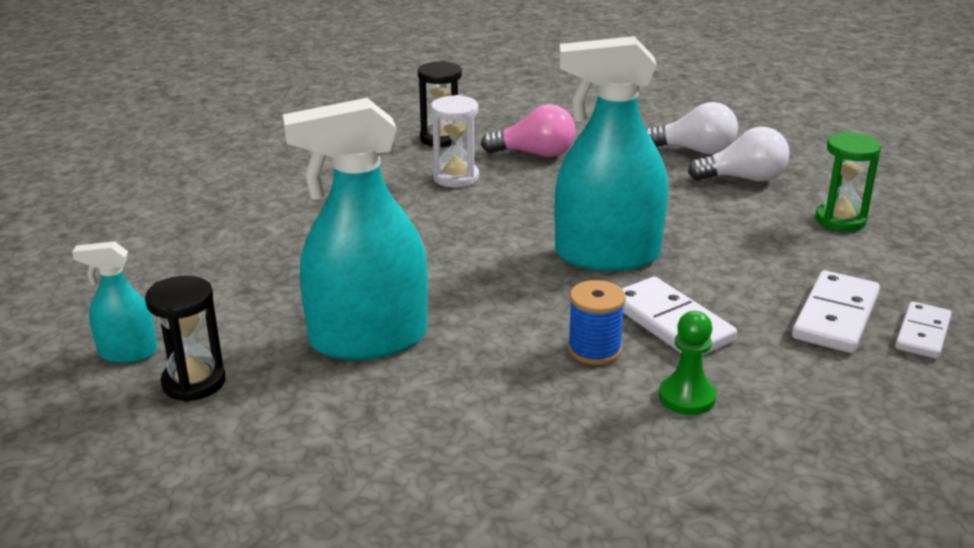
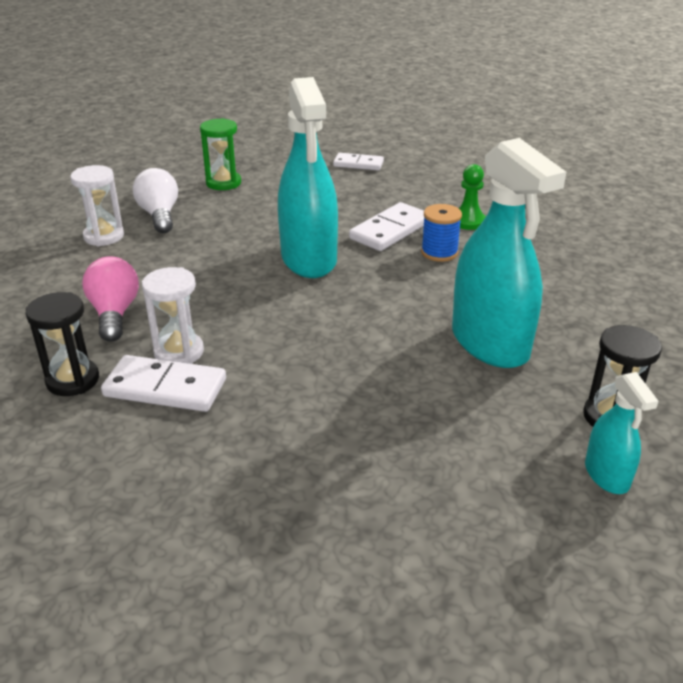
camera: 105 degrees left, 5 degrees up
white light bulb [646,102,738,155] -> white hourglass [70,165,124,246]
white domino [792,270,880,353] -> white domino moved to [101,355,226,412]

